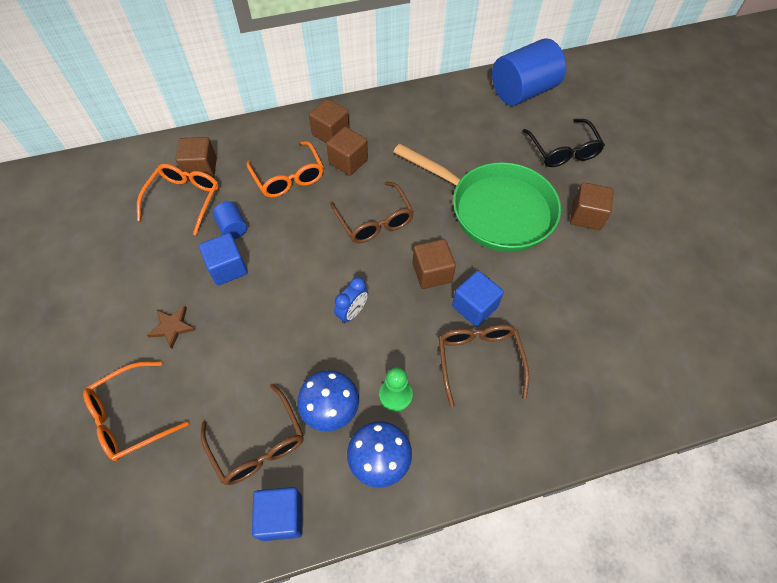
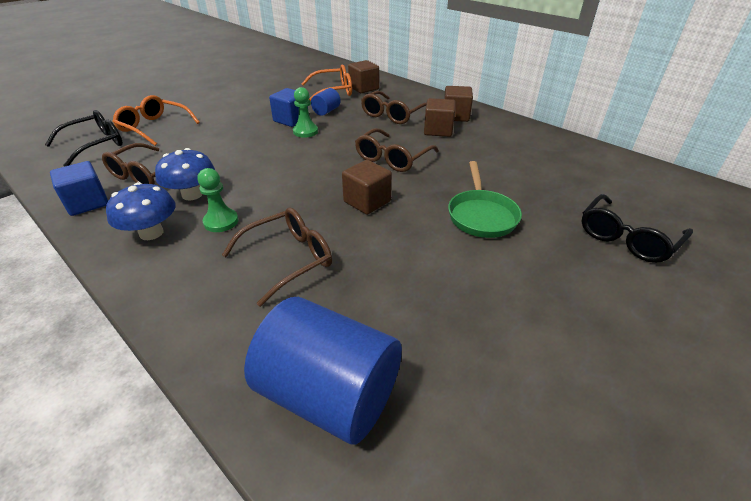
camera: 60 degrees right, 20 degrees down
brown star [147,306,195,349] -> none
orange glasses [247,141,324,197] -> brown glasses [361,91,427,124]
blue clock [334,277,368,323] -> none
green pan [393,144,561,252] -> green pan [448,161,522,238], size x0.57
blue cube [452,271,504,327] -> none
blue cylinder [492,38,566,106] -> blue cylinder moved to [244,297,402,445]
brown cube [570,182,614,230] -> none
none -> black glasses [45,110,123,167]
none -> green pawn [293,87,318,138]

